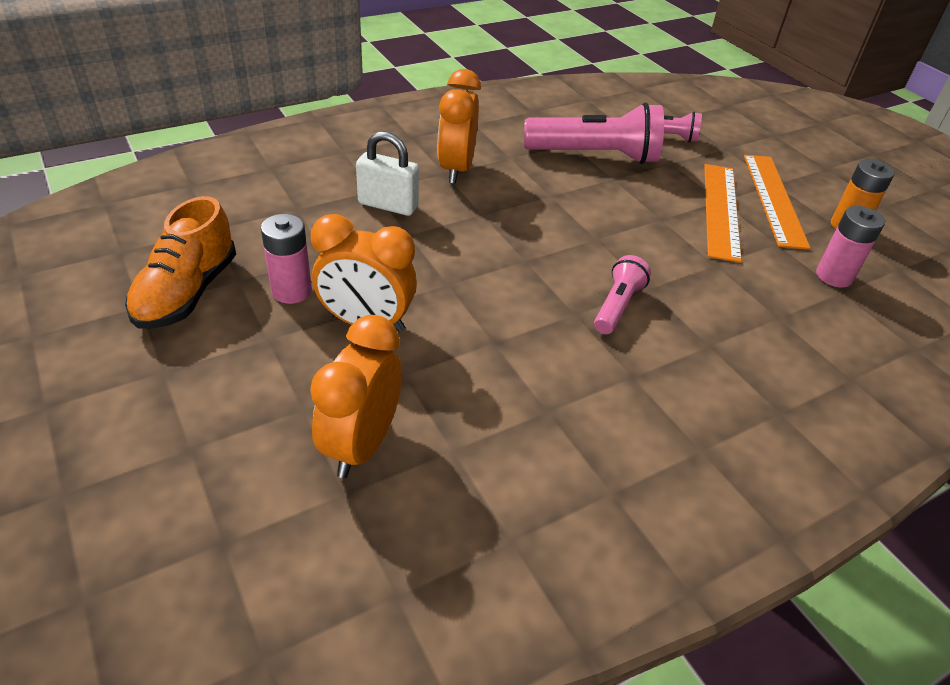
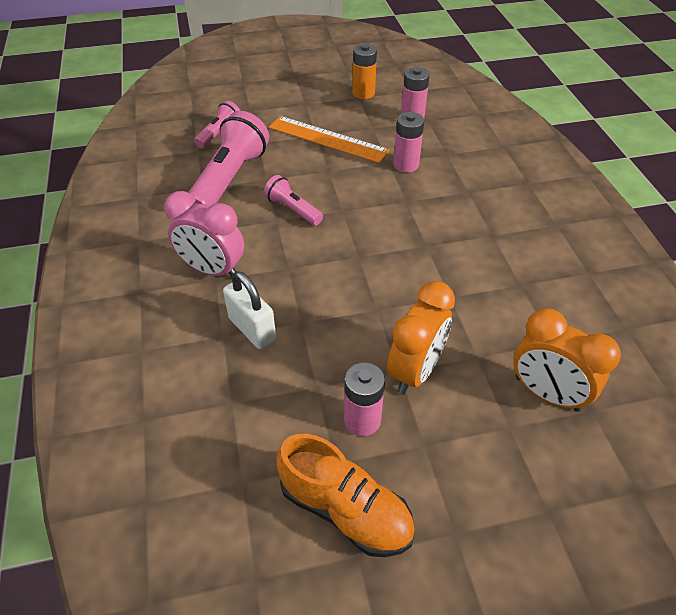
camera: 70 degrees left, 5 degrees up
white padlock [356,131,419,216] -> white padlock turned 75 degrees counterclockwise [223,271,276,349]
orange clock [437,69,481,184] -> pink clock [164,191,244,277]
pink flashlight [594,255,651,334] -> pink flashlight moved to [264,175,323,226]
orange ruler [744,155,811,250] -> none
none -> pink battery [393,112,424,172]

